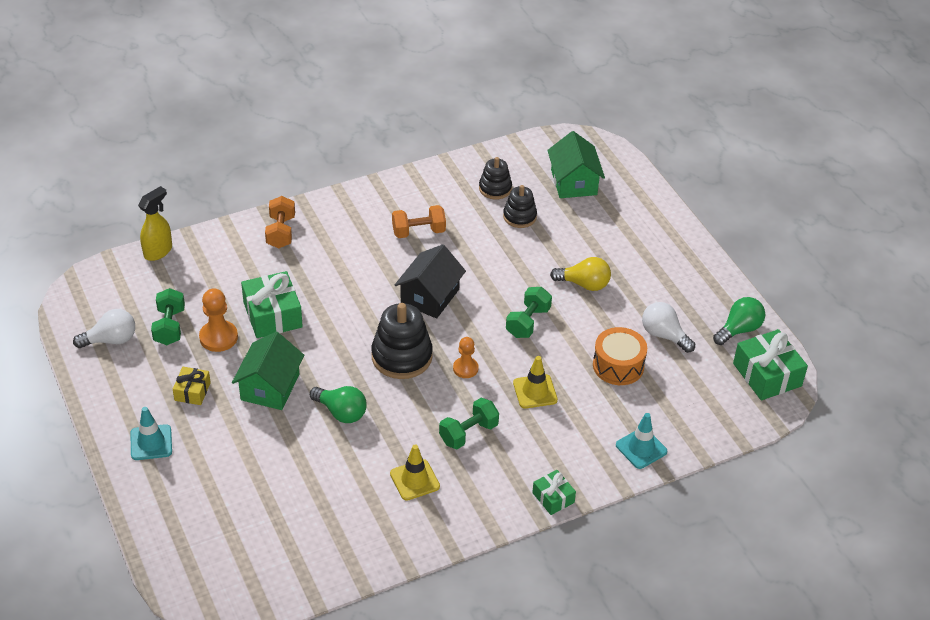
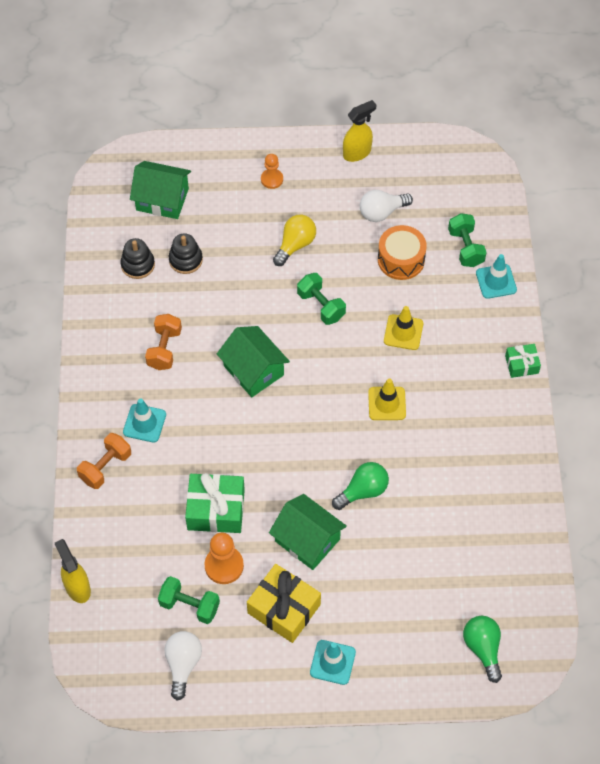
camera: 65 degrees left, 15 degrees up
yellow gift [173,367,211,405] -> yellow gift [247,564,321,643], size x1.78
orange dumbbell [265,196,295,248] -> orange dumbbell turned 75 degrees counterclockwise [77,433,131,489]
black stacking toy [371,303,433,379] -> none
yellow traffic cone [390,445,440,501] -> yellow traffic cone moved to [368,378,406,420]
black house [395,244,466,318] -> green house [217,326,290,397]
green dumbbell [439,398,499,449] -> green dumbbell moved to [448,213,487,267]
orange pawn [453,337,479,378] -> orange pawn moved to [261,154,283,189]
green light bulb [713,297,765,345] -> green light bulb moved to [463,616,502,683]
green gift [733,329,808,400] -> none
none -> turquoise traffic cone [123,398,166,443]
none -> yellow spray bottle [343,100,376,162]

